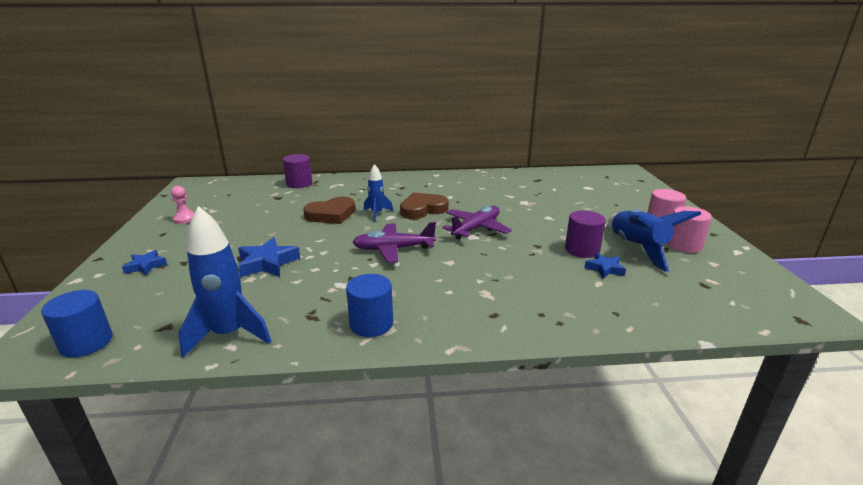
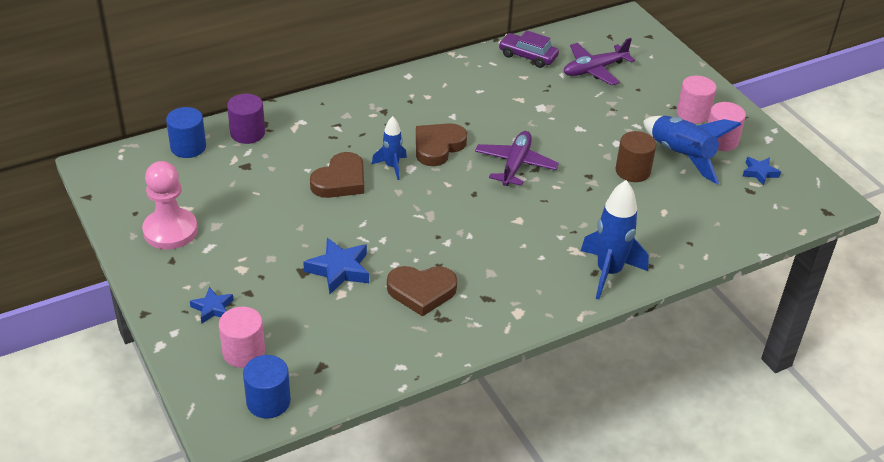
camera: 25 degrees left, 15 degrees up
pink pawn [171,186,195,224] -> pink pawn [142,161,198,249], size x1.91
blue rocket [179,206,272,357] -> blue rocket moved to [581,180,649,299]
blue cylinder [346,274,393,337] -> blue cylinder moved to [166,107,206,158]
purple plane [353,222,436,263] -> purple plane moved to [564,38,635,85]
purple cylinder [565,210,606,258] -> brown cylinder [615,131,656,182]
blue star [584,253,626,279] -> blue star moved to [743,157,781,186]
none -> pink cylinder [219,307,265,368]
none -> brown heart [387,266,457,317]
none -> purple car [499,31,559,68]

